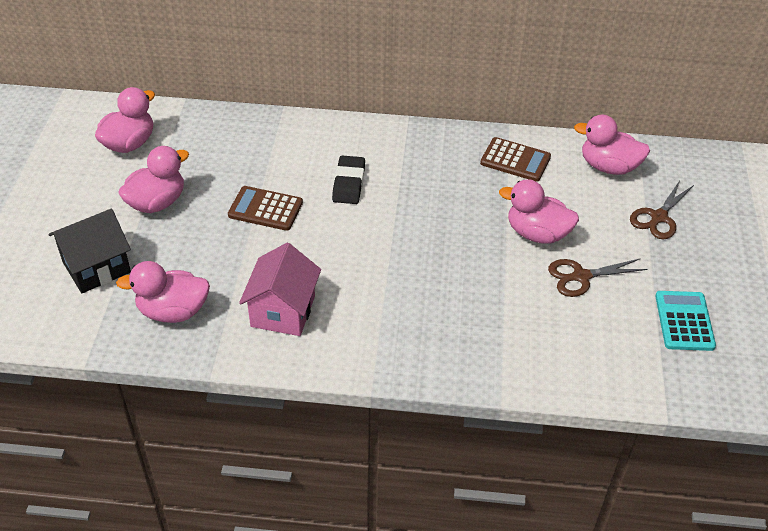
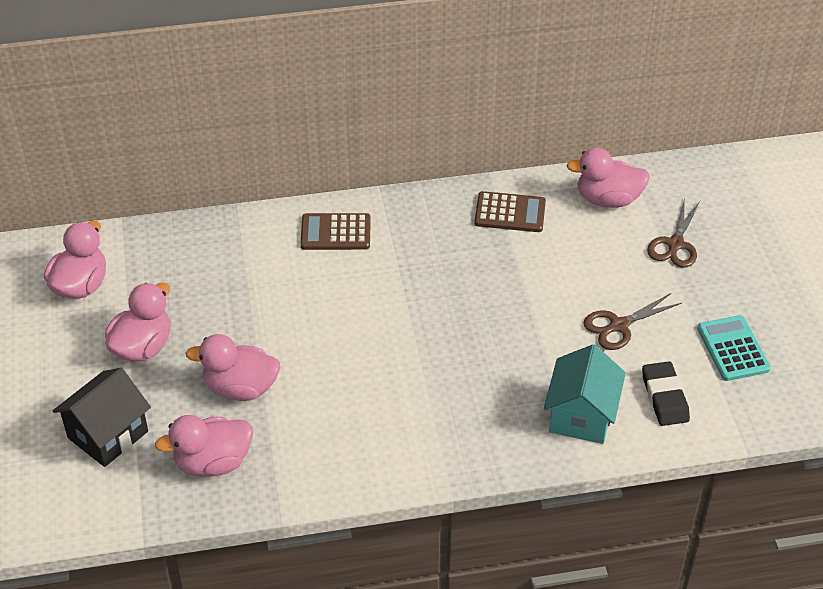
camera: 15 degrees left, 0 degrees up
brown calculator [228,186,303,231] -> brown calculator moved to [300,213,371,250]
pink house [239,243,321,336] -> none
black eraser [332,156,365,204] -> black eraser moved to [642,361,690,426]
pink duck [499,179,579,244] -> pink duck moved to [186,334,280,401]
none -> turquoise house [544,344,626,444]

